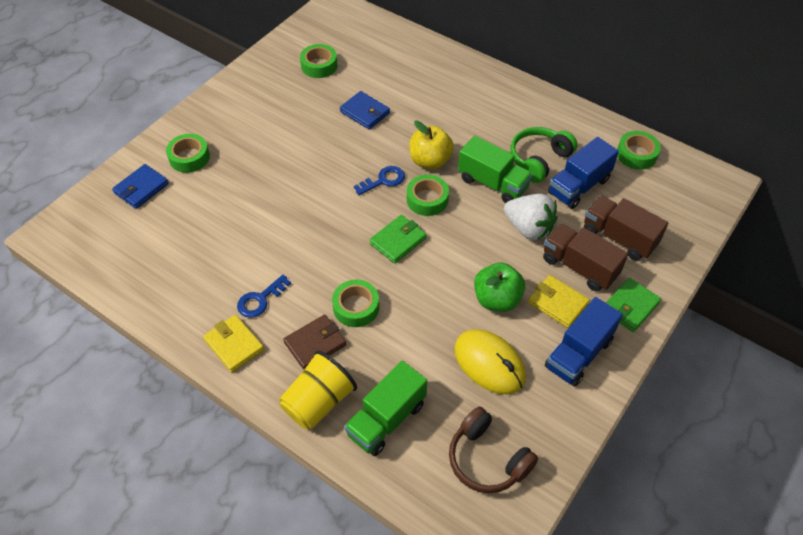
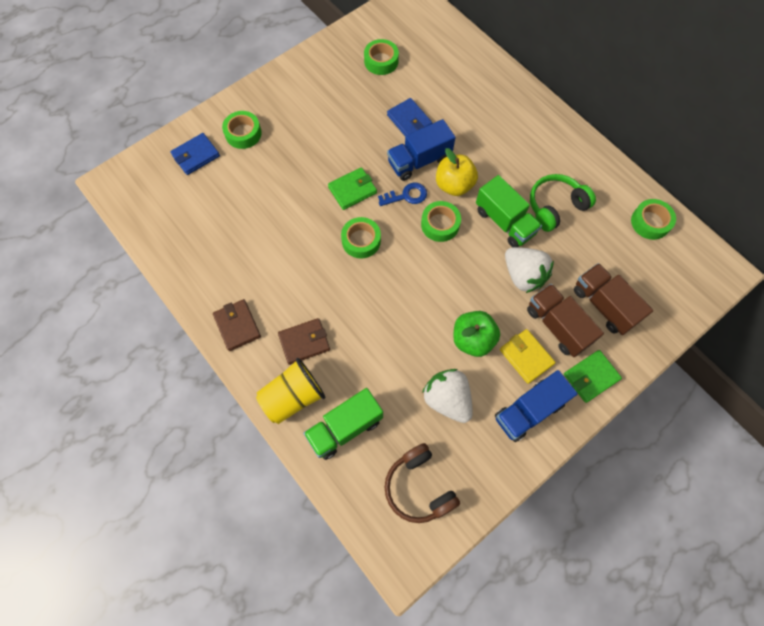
camera: 15 degrees right, 15 degrees up
yellow wallet [203,315,264,372] -> brown wallet [213,299,261,351]
blue key [237,275,291,318] -> none
green tape [332,280,379,327] -> green tape moved to [341,217,381,259]
green wallet [370,215,427,263] -> green wallet moved to [328,167,377,210]
yellow mouse [454,329,526,395] -> white strawberry [422,369,473,423]
blue truck [548,137,619,209] -> blue truck moved to [387,119,456,181]

